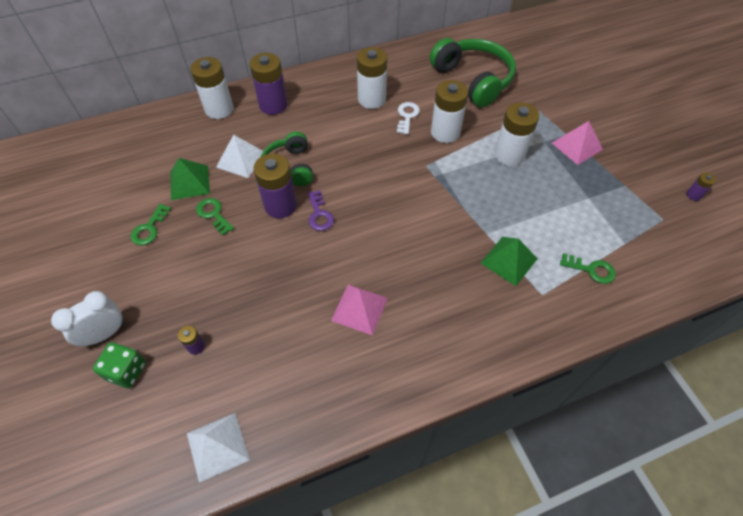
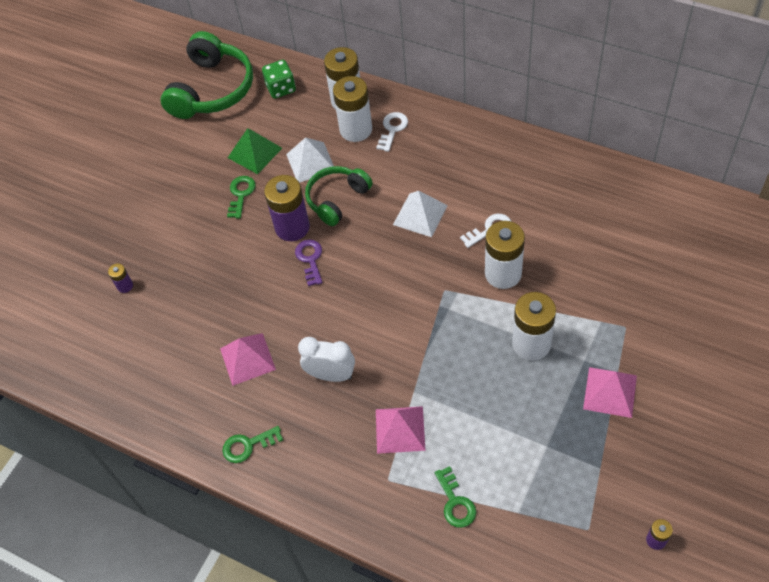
camera: 55 degrees right, 0 degrees up
white clock [51,291,124,346] -> white clock moved to [298,337,355,382]
green dice [93,342,146,388] -> green dice moved to [262,60,296,99]
green key [131,204,171,246] -> green key moved to [222,426,283,463]
white pyramid [187,413,250,482] -> white pyramid moved to [393,191,448,237]
purple battery [249,53,287,115] -> white key [376,112,408,152]
purple key [307,190,334,231] -> purple key turned 135 degrees clockwise [295,239,323,286]
white battery [357,47,387,109] -> white battery moved to [333,76,372,142]
green headphones [430,38,516,108] -> green headphones moved to [161,31,253,119]
green pyramid [481,237,538,286] -> pink pyramid [376,406,426,454]

